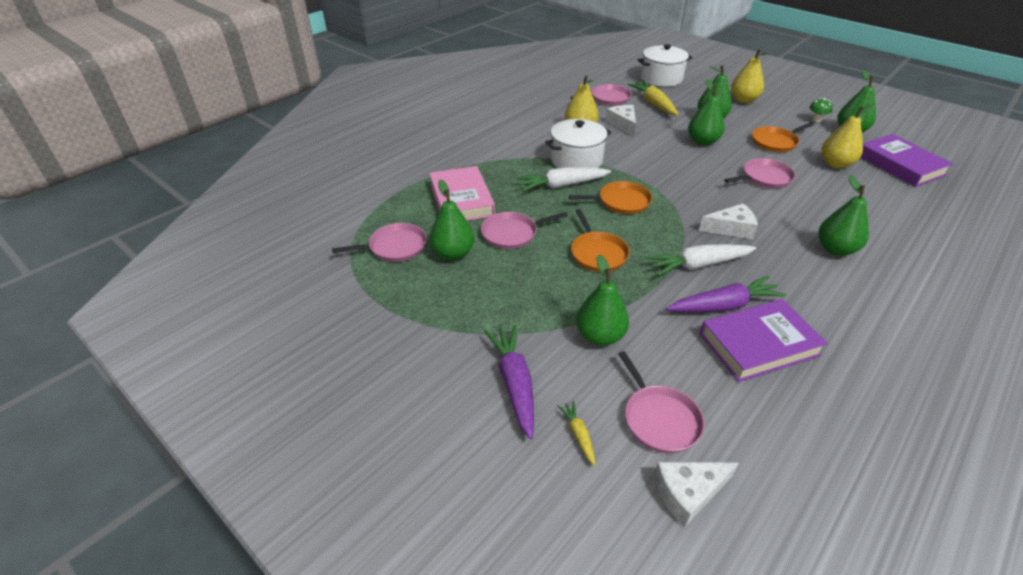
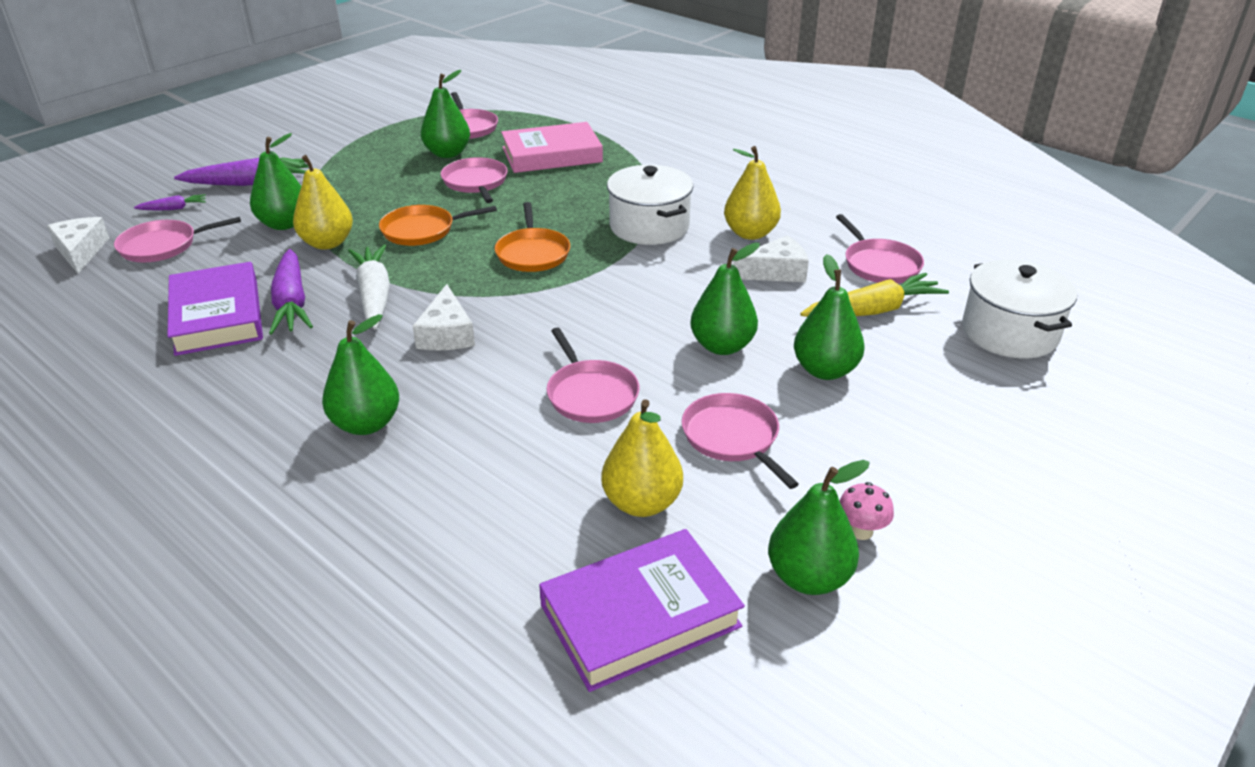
camera: 90 degrees right, 5 degrees down
white carrot [516,167,611,192] -> none
yellow carrot [557,401,596,466] -> purple carrot [134,194,206,210]
yellow pear [731,49,769,103] -> yellow pear moved to [280,155,353,250]
orange pan [752,122,814,152] -> pink pan [682,393,799,489]
green mushroom [809,98,833,122] -> pink mushroom [840,482,894,540]

